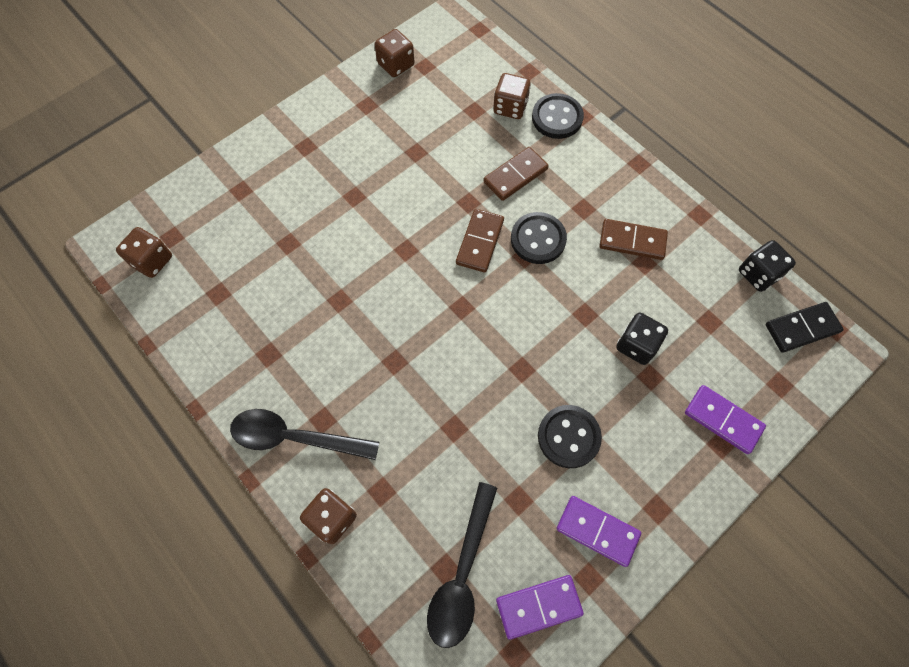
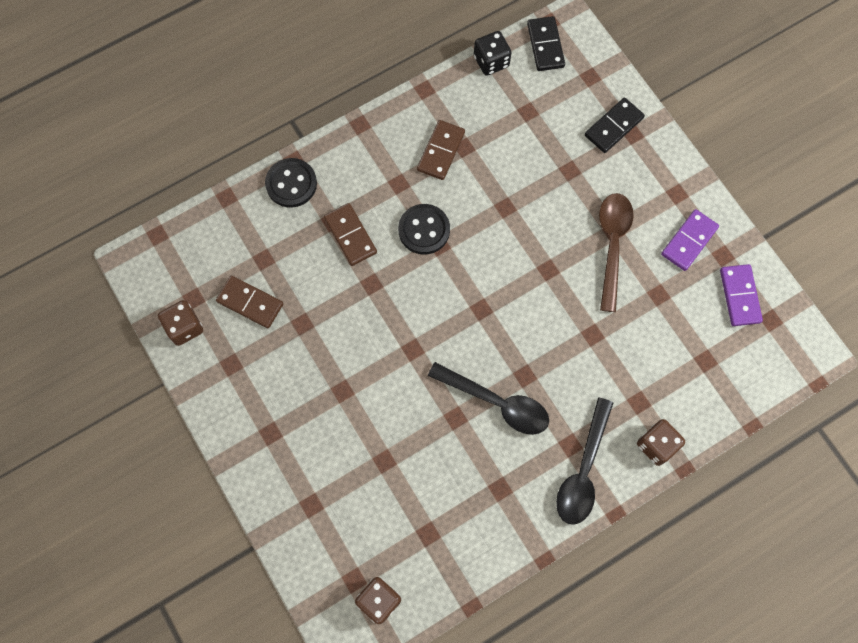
camera: 80 degrees left, 5 degrees up
black spoon [427,482,497,648] -> black spoon moved to [428,362,549,435]
brown domino [456,209,504,272] -> brown domino moved to [216,276,283,328]
brown dice [493,73,531,119] -> none
black button [538,405,602,468] -> brown spoon [599,193,634,312]
black dice [616,313,668,365] -> none
purple domino [685,385,766,454] -> black domino [585,98,645,153]

